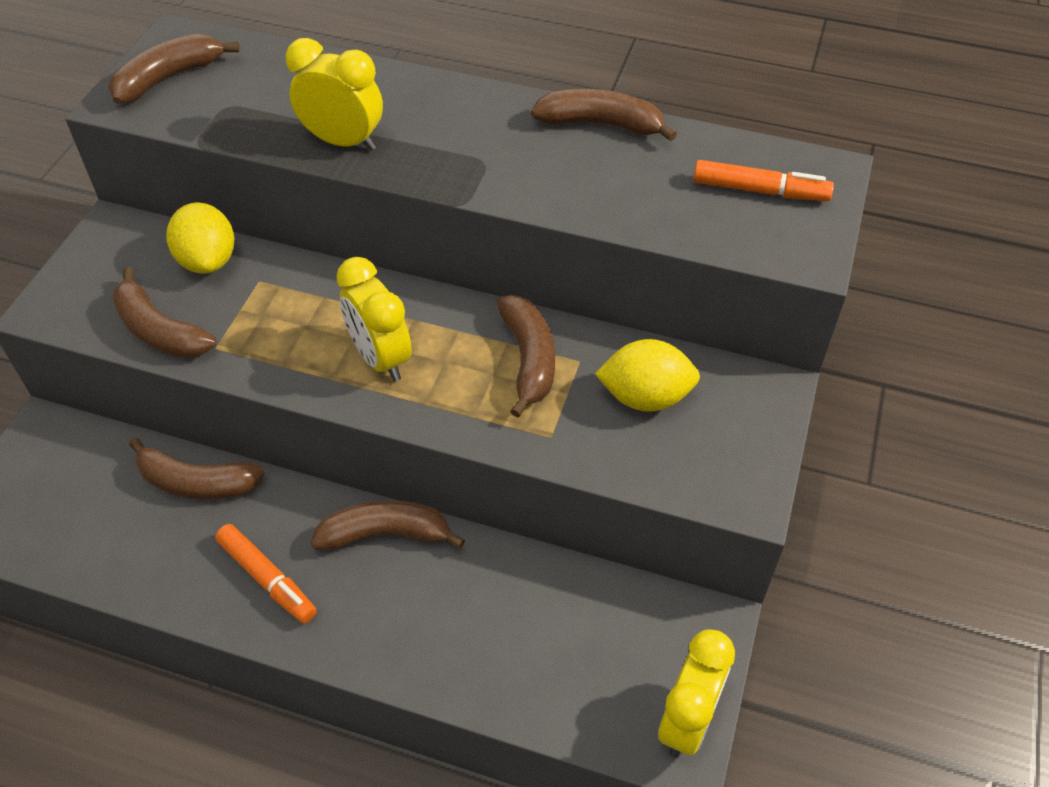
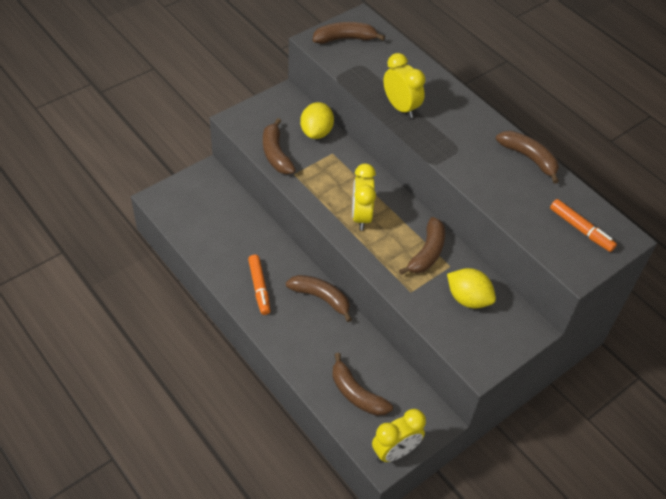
camera: 30 degrees right, 0 degrees up
brown banana [129,438,265,500] -> brown banana moved to [332,353,393,416]

